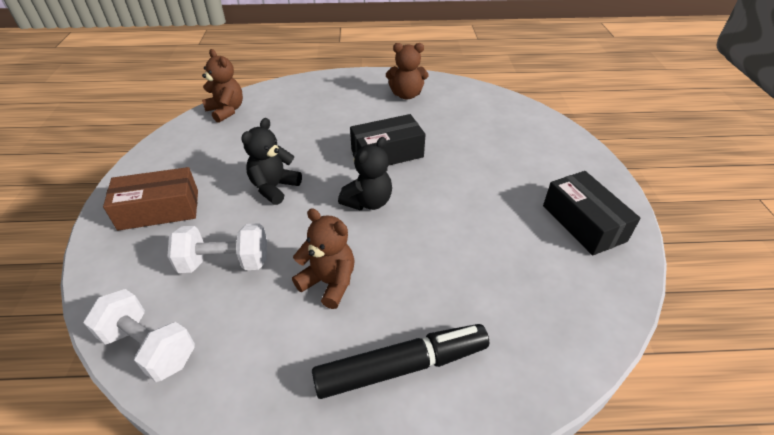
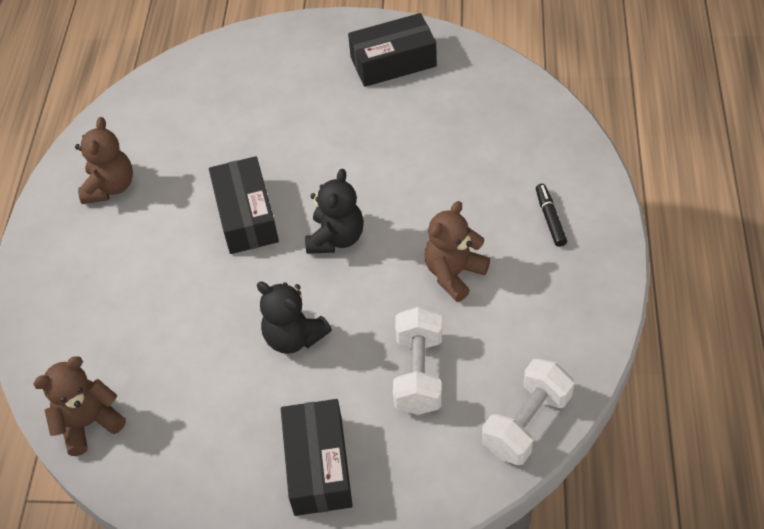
camera: 80 degrees left, 10 degrees up
brown box [103,167,198,231] -> black box [281,399,353,516]
black marker [312,324,489,399] -> black marker [536,184,567,247], size x0.48
black teddy bear [338,137,392,210] -> black teddy bear turned 60 degrees clockwise [305,169,364,254]

